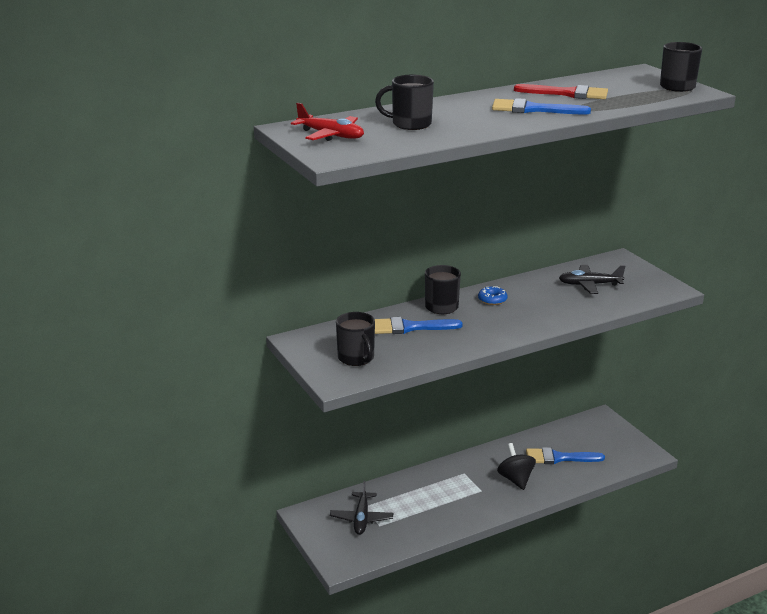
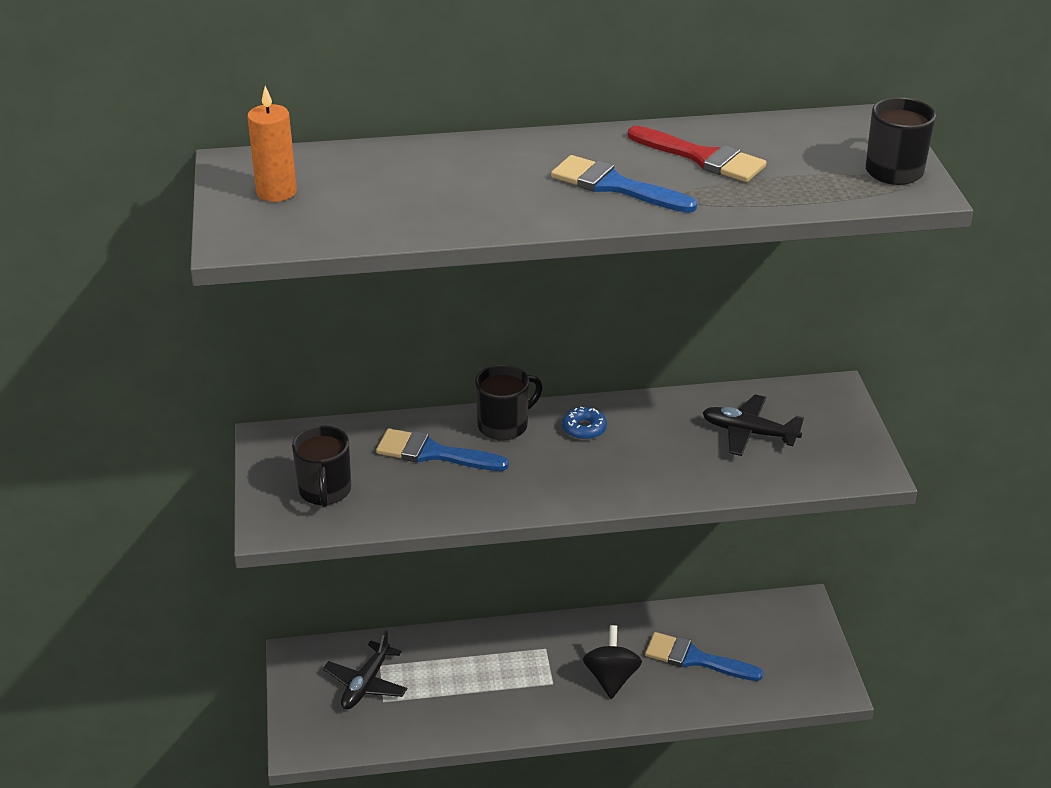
camera: 20 degrees right, 10 degrees up
red plane [291,103,364,141] -> orange candle [247,86,297,202]
black mug [375,75,434,130] -> none

